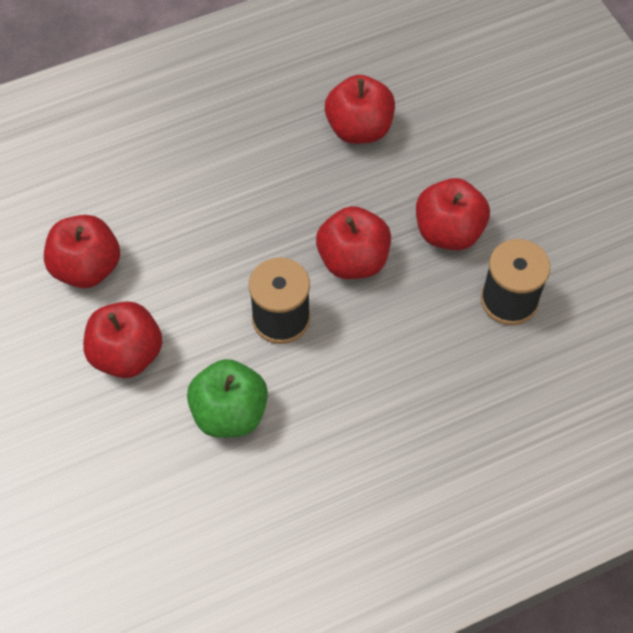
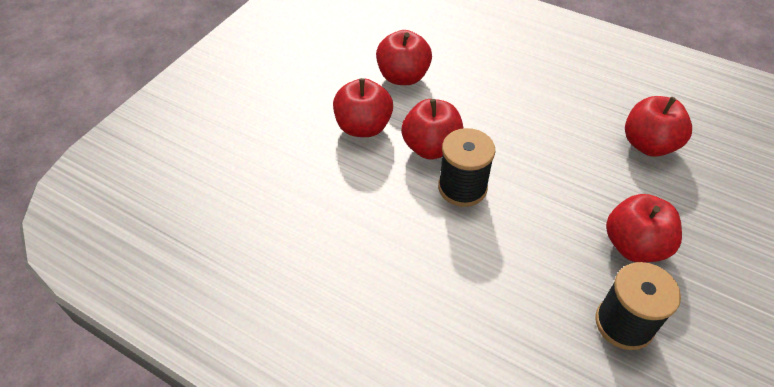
camera: 55 degrees right, 10 degrees down
green apple [187,359,268,438] -> none
red apple [316,206,391,279] -> red apple moved to [401,99,463,159]

